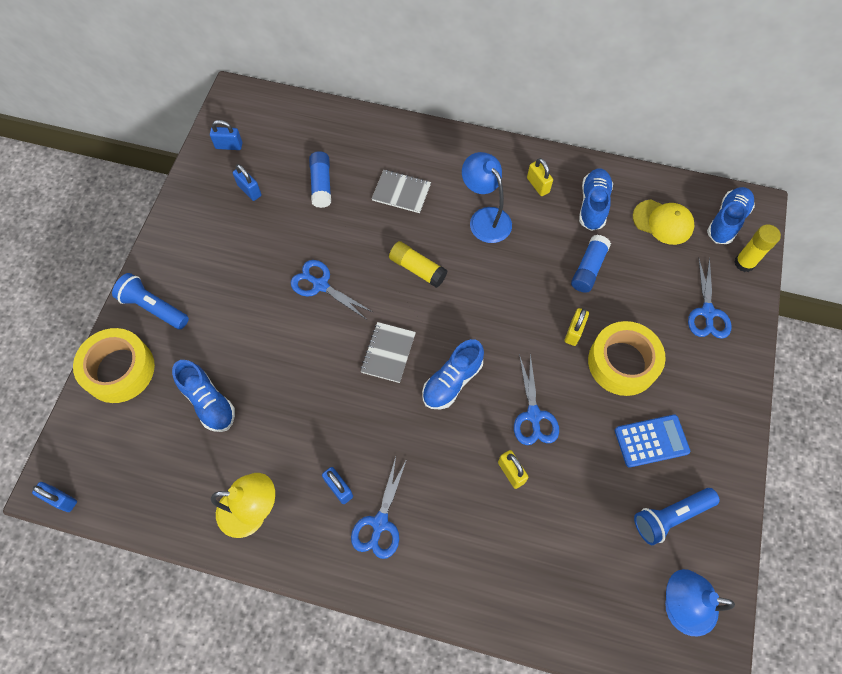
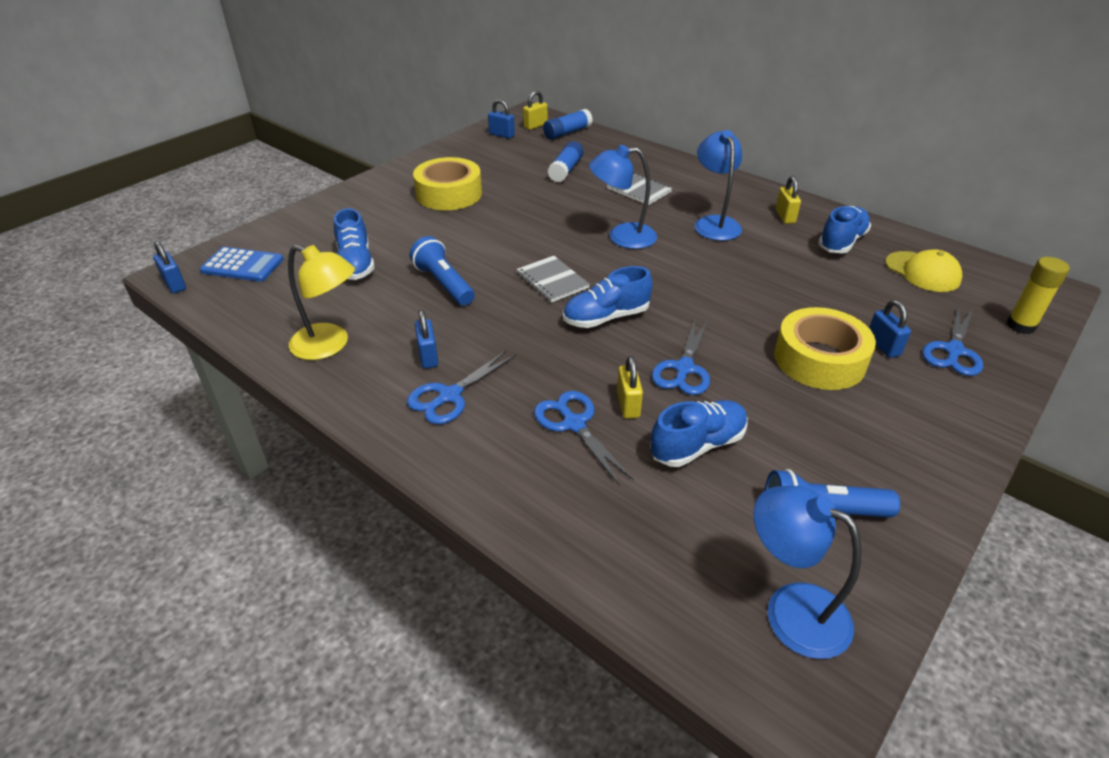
camera: 25 degrees right, 25 degrees down
yellow tape [73,328,155,403] -> yellow tape moved to [413,157,482,210]
blue flashlight [112,273,189,329] -> blue flashlight moved to [410,236,475,306]
blue padlock [233,164,261,201] -> blue padlock moved to [869,300,911,358]
blue scissors [291,260,373,320] -> blue scissors moved to [534,391,634,486]
grey notebook [360,322,416,383] -> grey notebook turned 75 degrees counterclockwise [516,256,590,303]
yellow glue stick [389,241,447,288] -> blue lamp [589,145,657,249]
yellow padlock [565,308,589,346] -> yellow padlock moved to [523,91,548,130]
blue glue stick [571,235,611,293] -> blue glue stick moved to [543,109,593,140]
blue calculator [615,414,690,468] -> blue calculator moved to [200,247,284,282]
blue shoe [707,187,755,244] -> blue shoe moved to [650,400,748,467]

